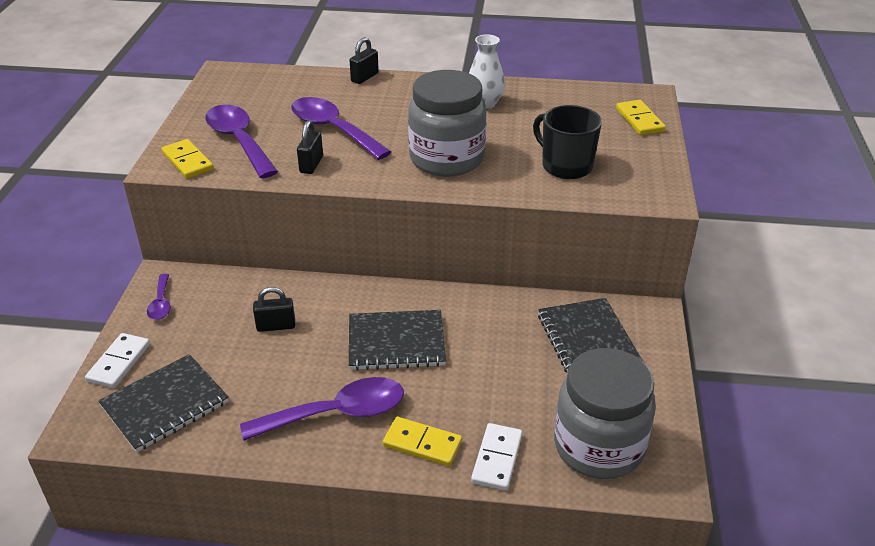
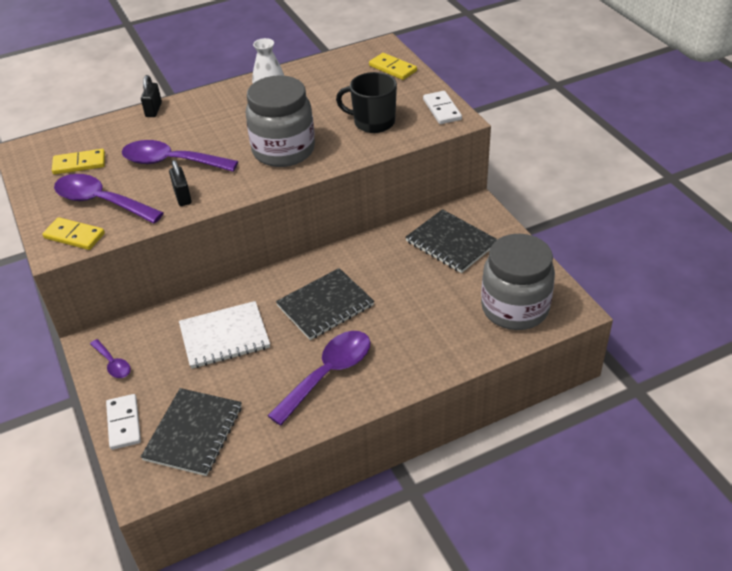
camera: 30 degrees left, 5 degrees up
black padlock [253,287,295,332] -> white notebook [179,301,270,369]
yellow domino [383,417,462,466] -> yellow domino moved to [52,149,105,175]
white domino [471,423,522,491] -> white domino moved to [423,91,462,124]

